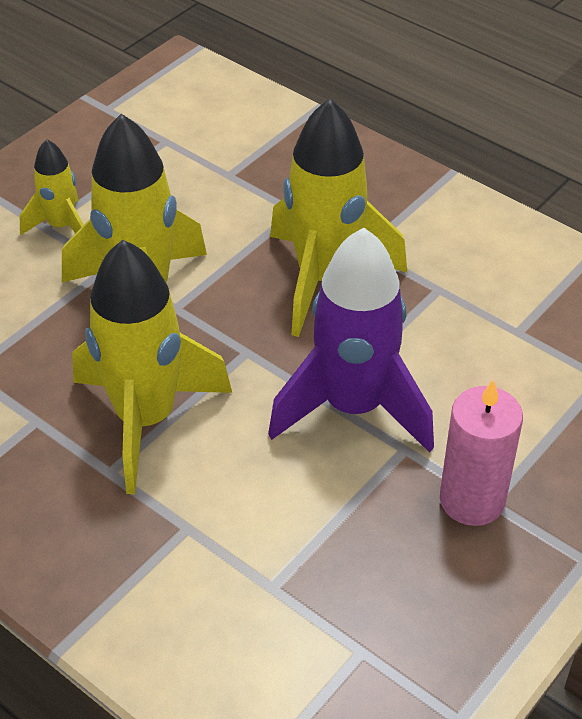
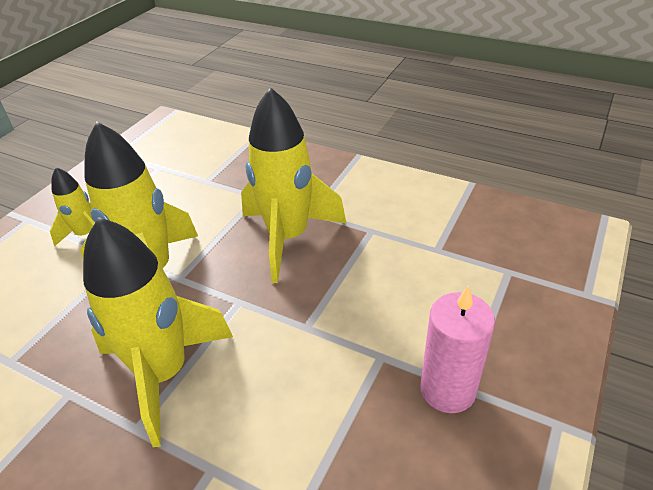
camera: 10 degrees left, 5 degrees down
purple rocket [268,228,434,453] -> none

